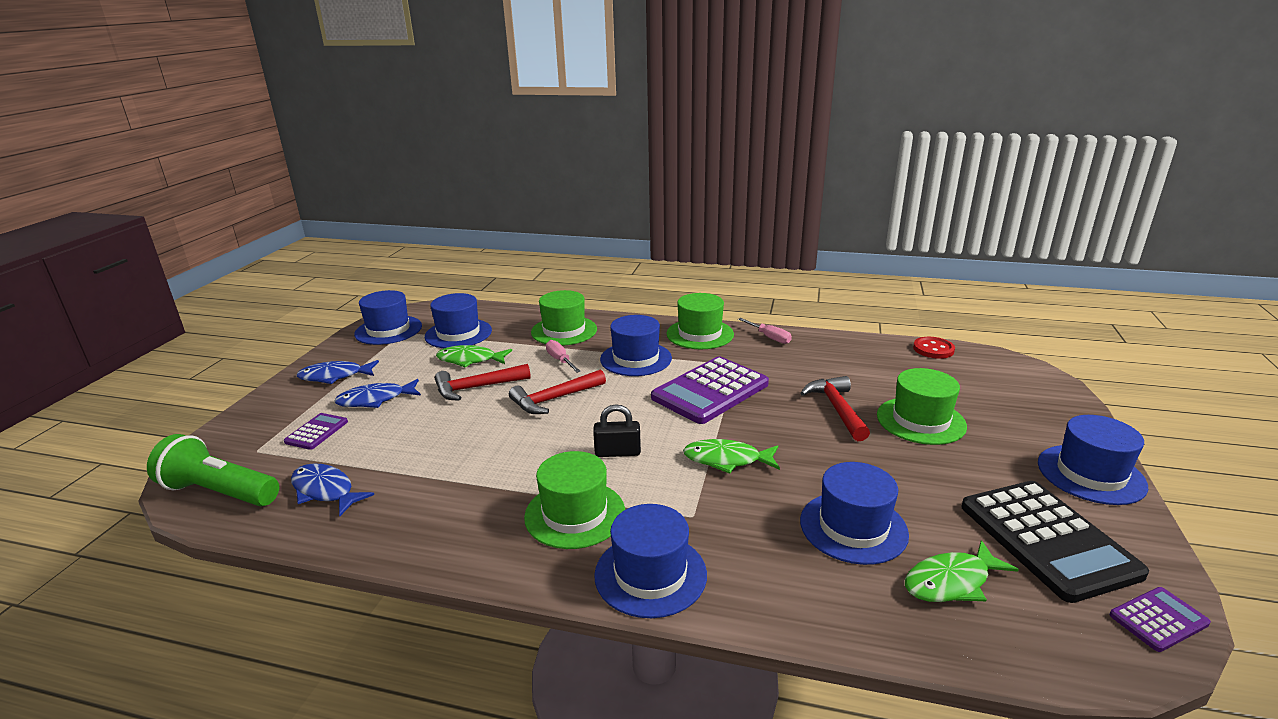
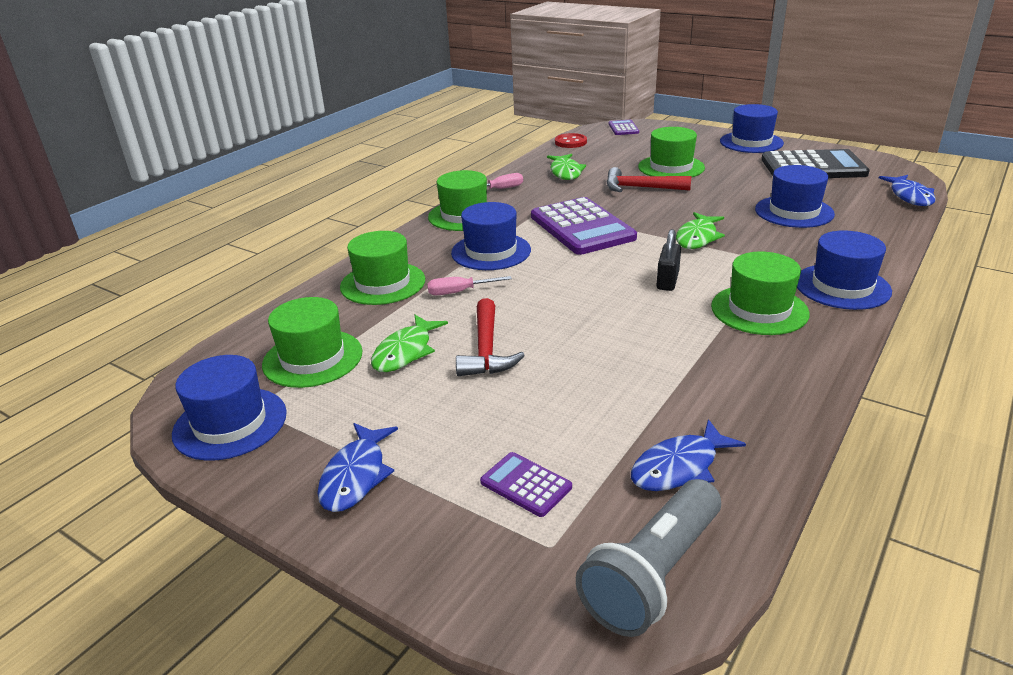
camera: 70 degrees left, 5 degrees up
green flashlight [147,434,279,506] -> grey flashlight [576,479,721,637]
blue fish [334,379,421,408] -> blue fish moved to [879,175,936,206]
blue hat [425,293,492,348] -> green hat [262,297,363,388]
red hammer [509,369,606,414] -> none
green fish [905,540,1019,602] -> green fish moved to [547,154,586,180]
purple calculator [1109,587,1211,652] -> purple calculator moved to [609,120,639,135]

